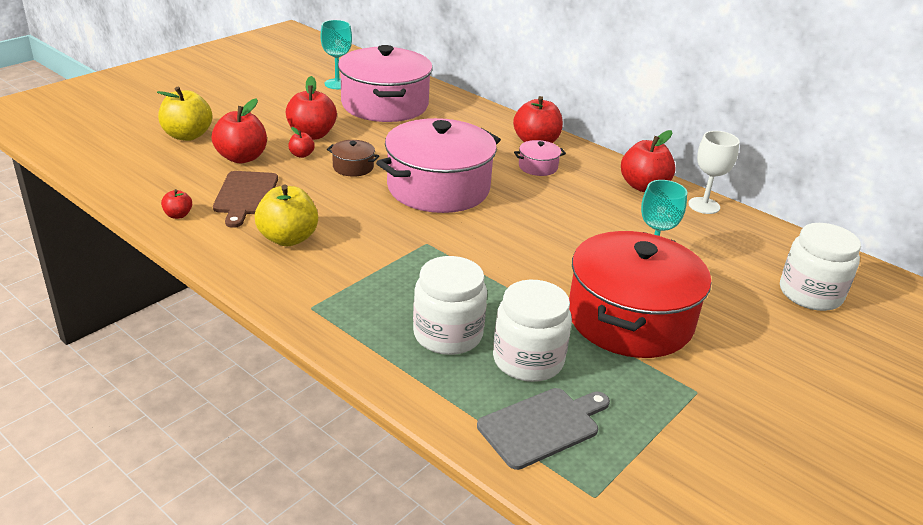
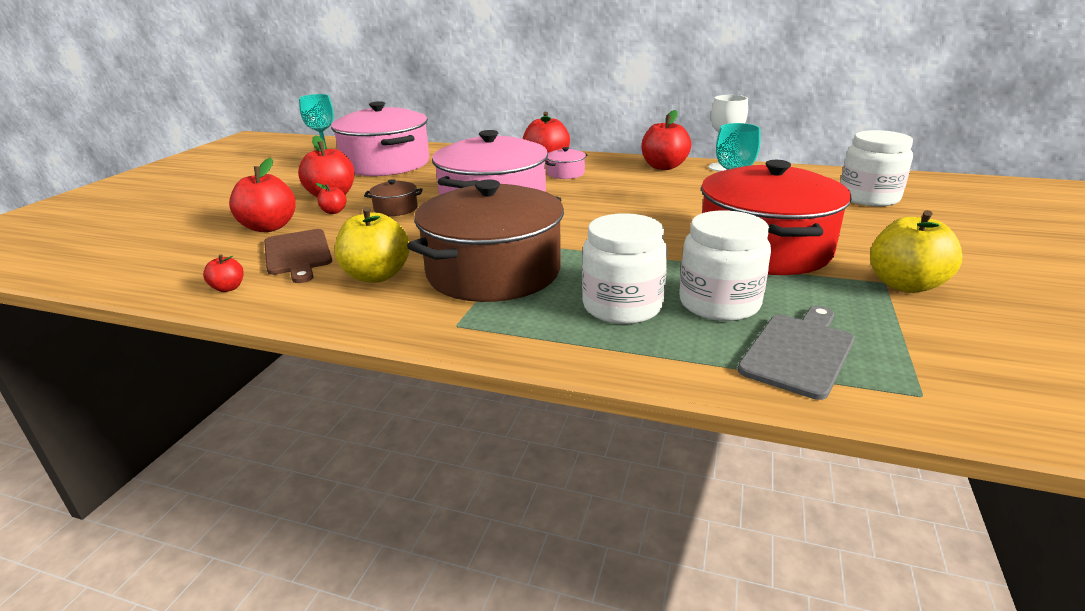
camera: 20 degrees left, 5 degrees down
yellow apple [157,87,213,141] -> yellow apple moved to [870,210,962,293]
none -> brown pot [407,180,564,302]

